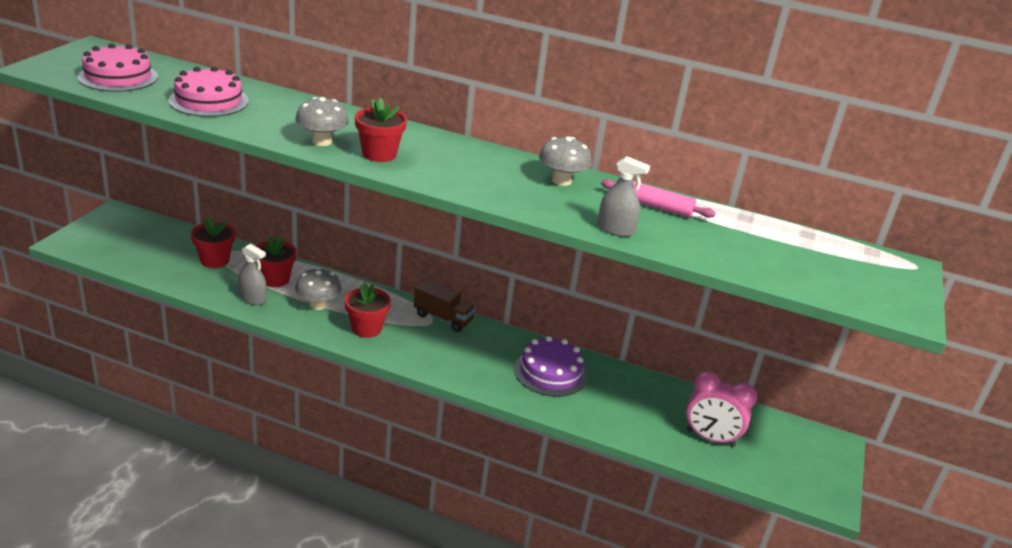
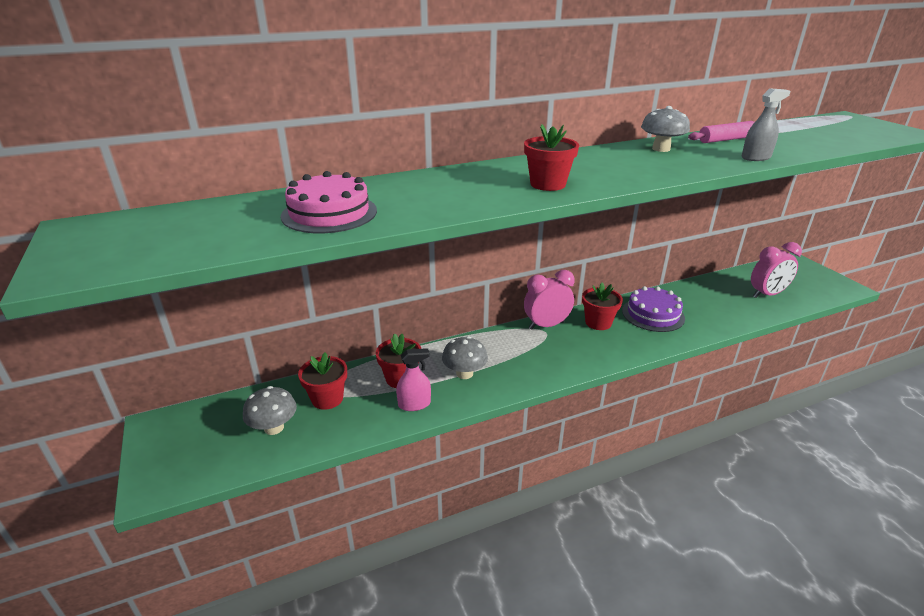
camera: 40 degrees left, 0 degrees up
pink cake [78,43,158,92] -> none
grey spray bottle [238,244,267,305] -> pink spray bottle [396,348,431,411]
grey mushroom [295,97,349,146] -> grey mushroom moved to [243,386,297,435]
red flower pot [345,283,391,338] -> red flower pot moved to [582,283,623,330]
brown truck [414,279,476,332] -> pink clock [524,270,575,330]

